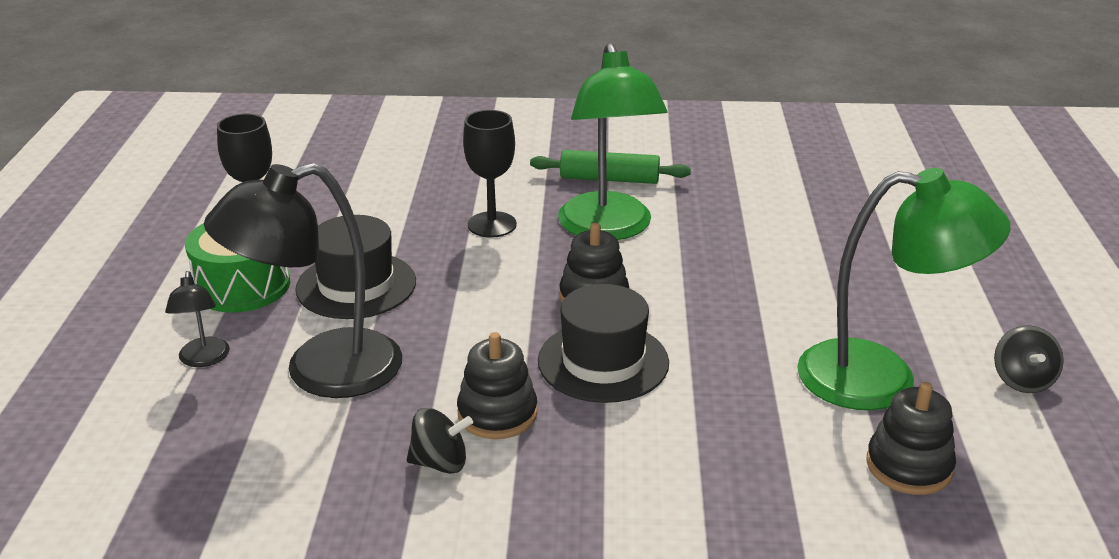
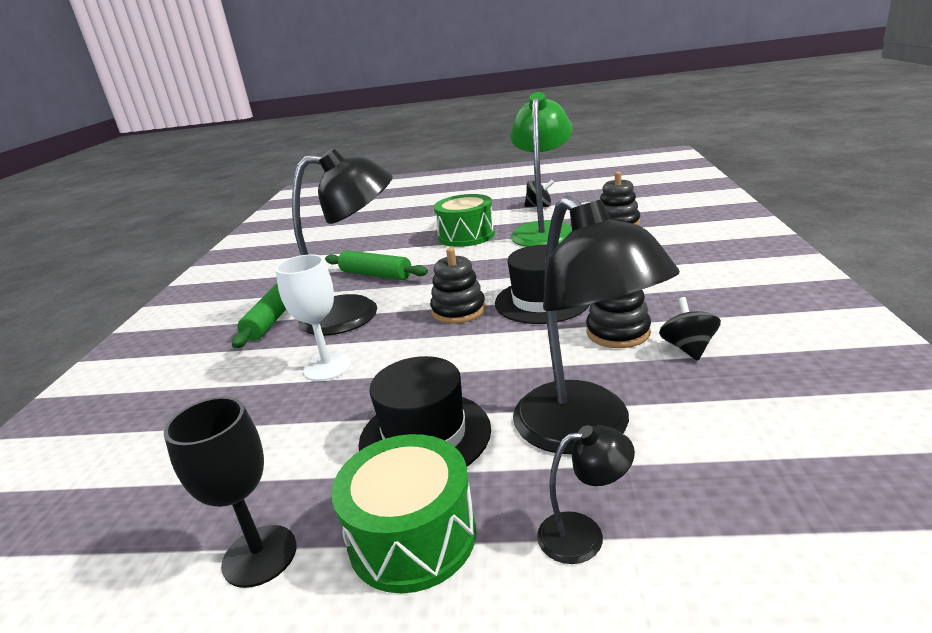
camera: 85 degrees left, 5 degrees down
black goblet [463,110,517,238] -> white goblet [275,254,352,381]
green lamp [558,43,667,240] -> black lamp [292,148,393,335]
none -> green rolling pin [325,250,428,280]
none -> green drum [434,194,495,247]

